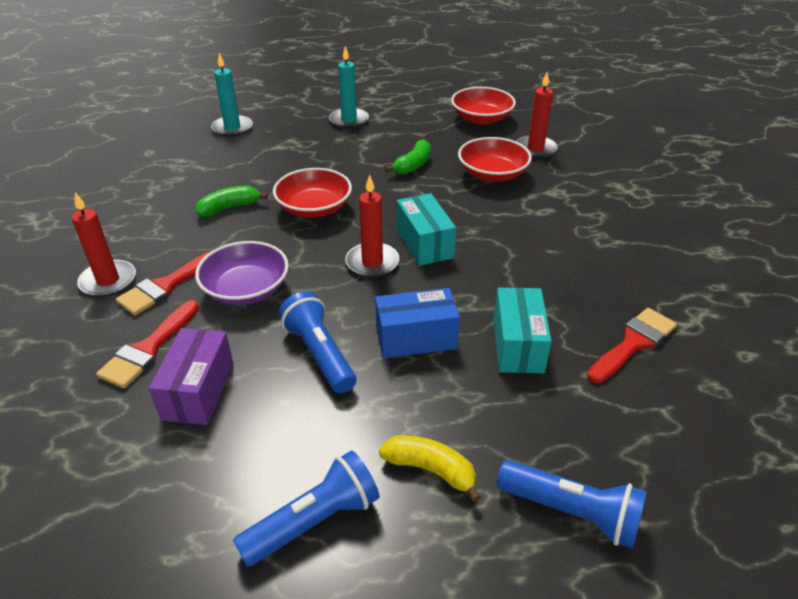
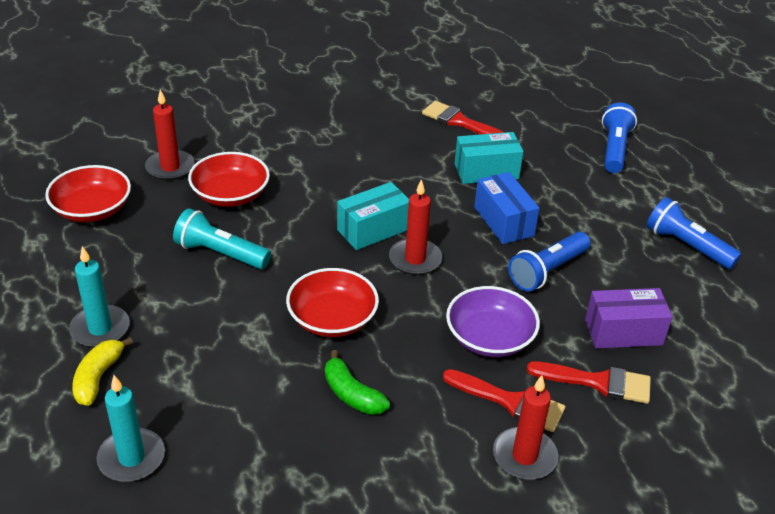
camera: 105 degrees left, 0 degrees up
yellow banana [379,435,481,503] -> yellow banana moved to [72,337,133,406]
green banana [385,139,431,175] -> turquoise flashlight [173,208,271,269]

